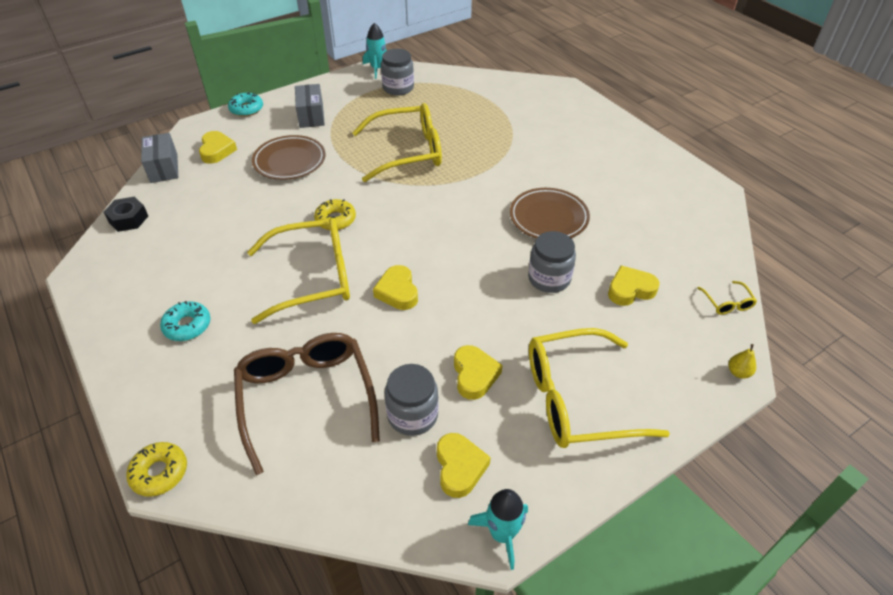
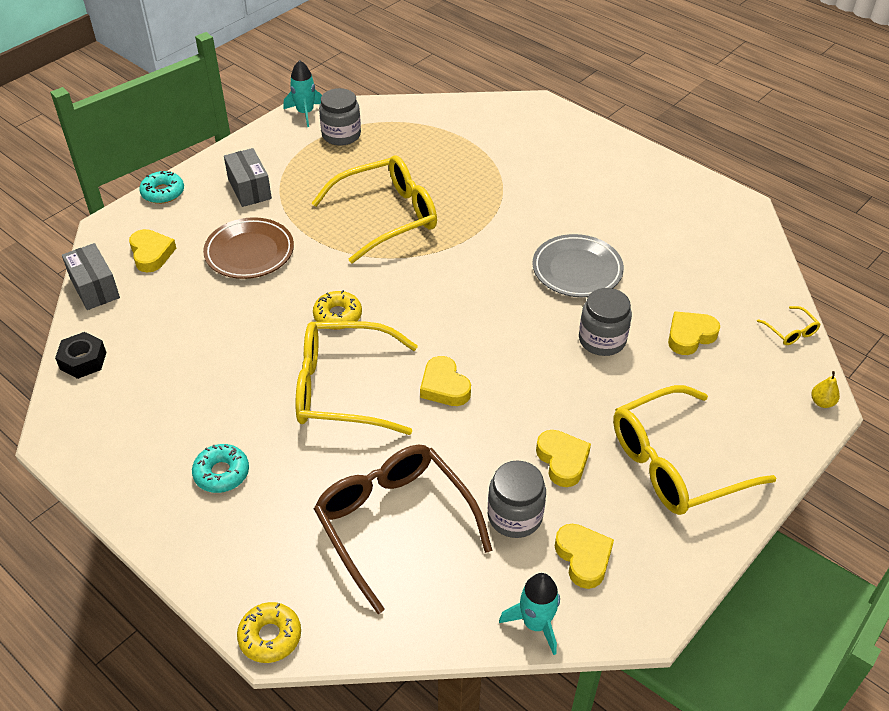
camera: 15 degrees left, 0 degrees up
yellow glasses [247,218,350,324] -> yellow glasses turned 150 degrees counterclockwise [295,321,418,435]
turquoise rocket [468,489,528,570] -> turquoise rocket moved to [499,573,560,655]
brown plate [510,188,590,238] -> grey plate [532,234,624,297]

